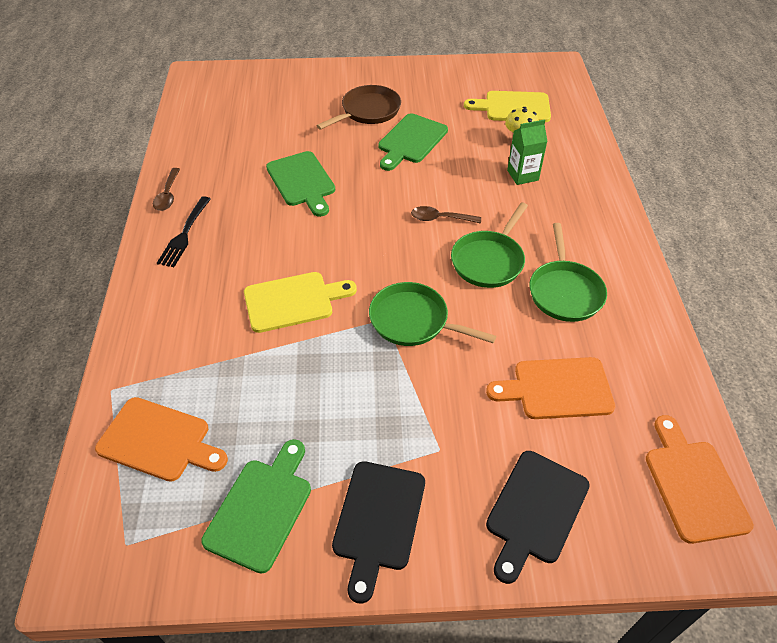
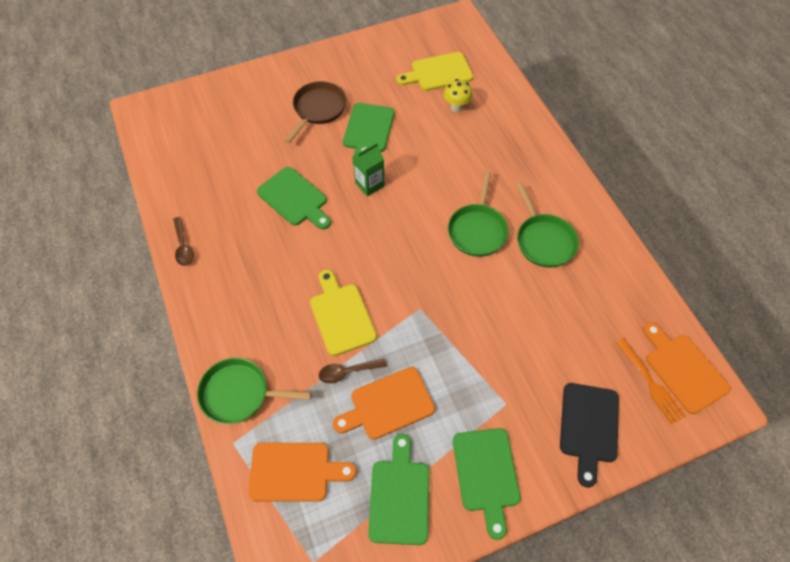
camera: 20 degrees left, 10 degrees up
black fork [157,196,211,267] -> none
yellow cutting board [244,272,357,333] -> yellow cutting board turned 75 degrees counterclockwise [310,270,377,356]
black cutting board [332,461,425,603] -> green cutting board [453,428,521,540]
green pan [369,282,496,346] -> green pan moved to [197,358,311,424]
brown spoon [411,206,481,224] -> brown spoon moved to [319,359,387,383]
orange cutting board [486,357,615,419] -> orange cutting board moved to [333,367,435,440]
green carton [507,119,547,185] -> green carton moved to [353,143,384,196]
none -> orange fork [616,338,686,425]

